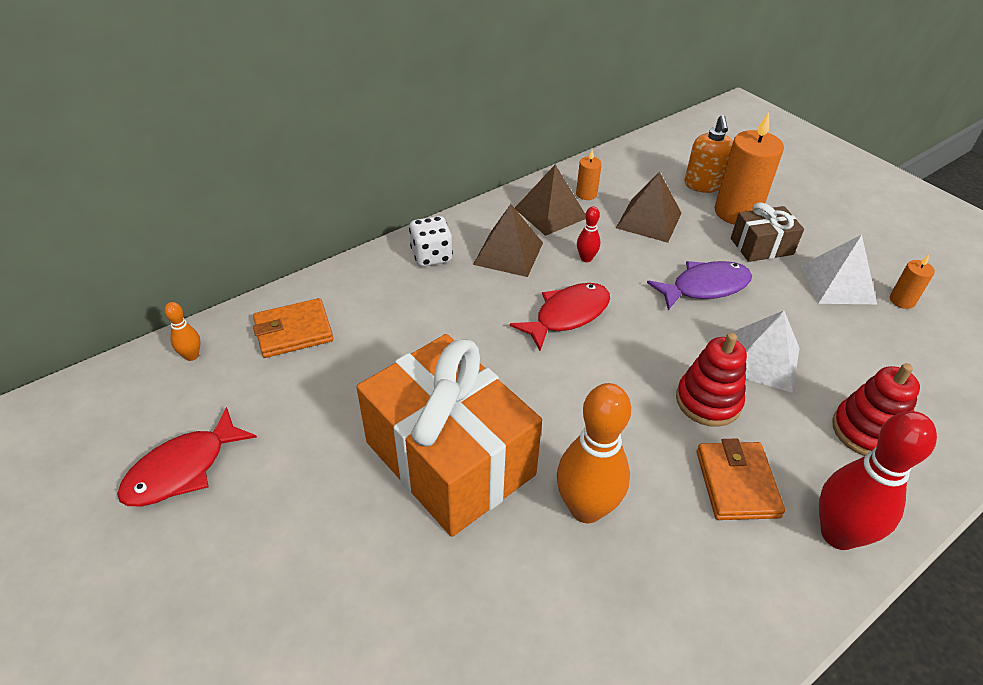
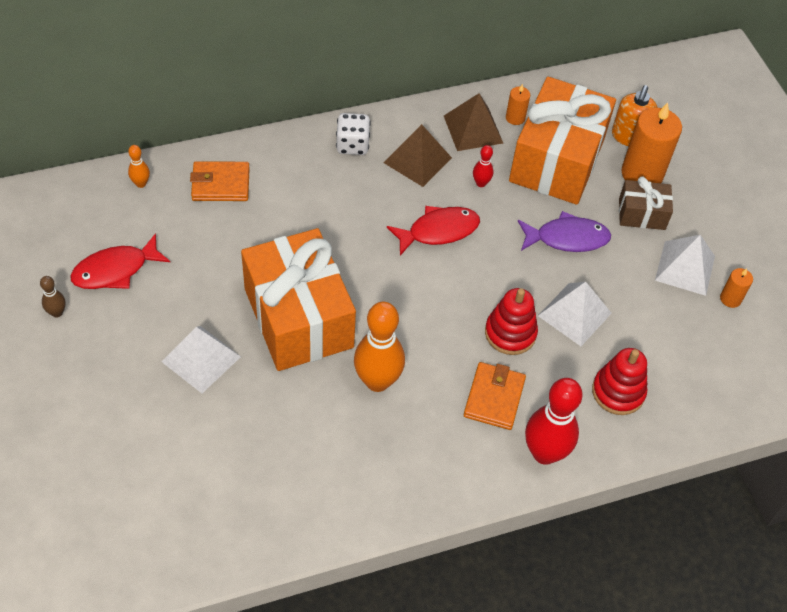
camera: 15 degrees right, 10 degrees up
brown pyramid [616,171,682,243] -> orange gift [509,77,616,205]
none -> brown bowling pin [40,276,65,318]
none -> white pyramid [161,326,241,393]

